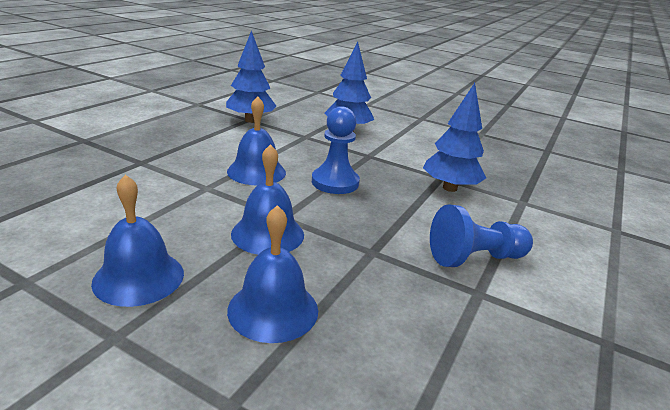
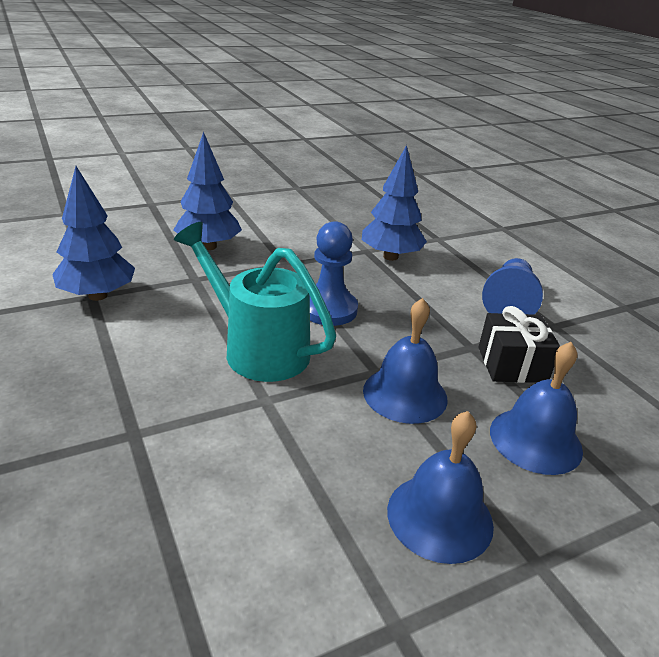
camera: 55 degrees left, 5 degrees up
blue bell [227,96,286,185] -> turquoise watering can [174,222,336,382]
none -> black gift [478,306,560,383]

